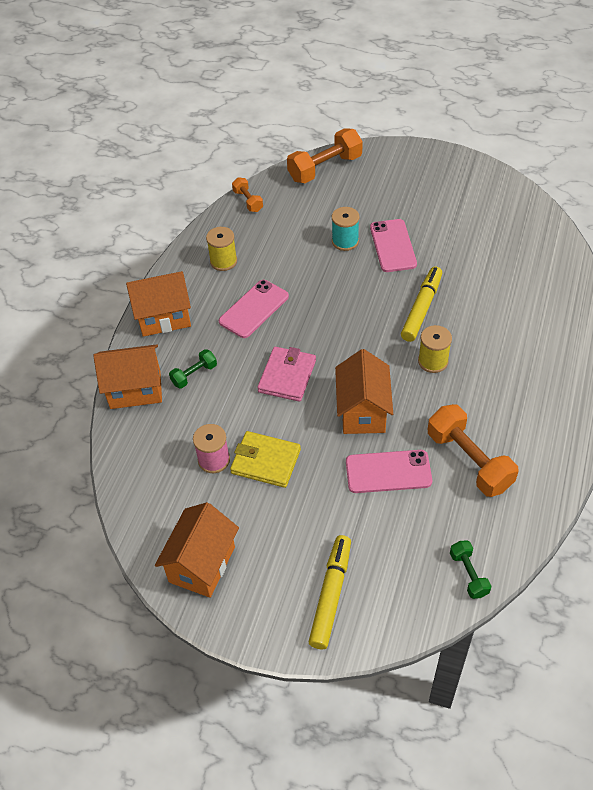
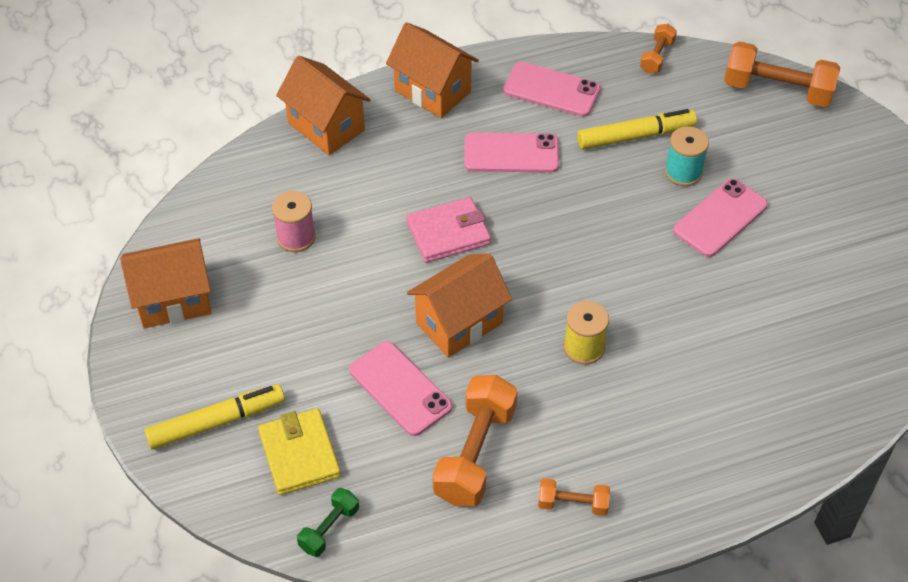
camera: 50 degrees right, 0 degrees up
green dumbbell [169,349,217,389] -> none
yellow spool [206,227,237,271] -> pink phone [503,62,601,117]
yellow wallet [230,431,301,488] -> yellow wallet moved to [258,408,341,495]
yellow marker [401,267,442,342] -> yellow marker moved to [577,109,697,150]
none -> orange dumbbell [538,478,610,516]

